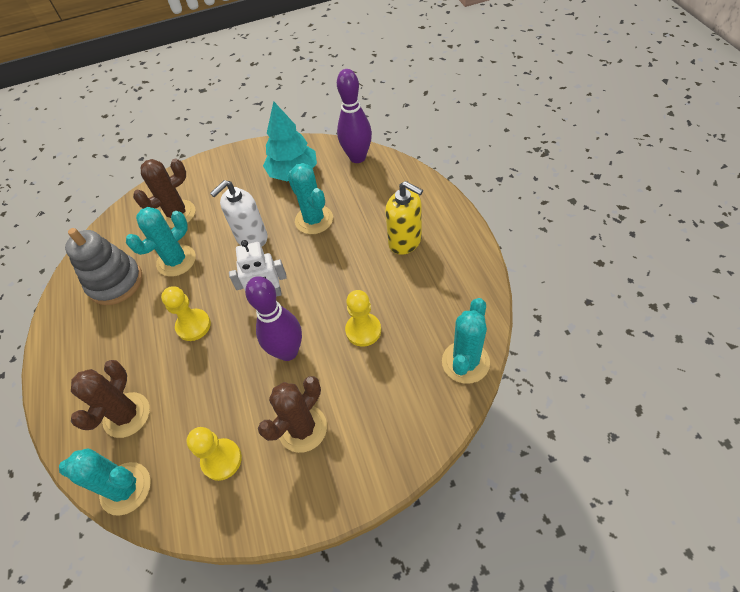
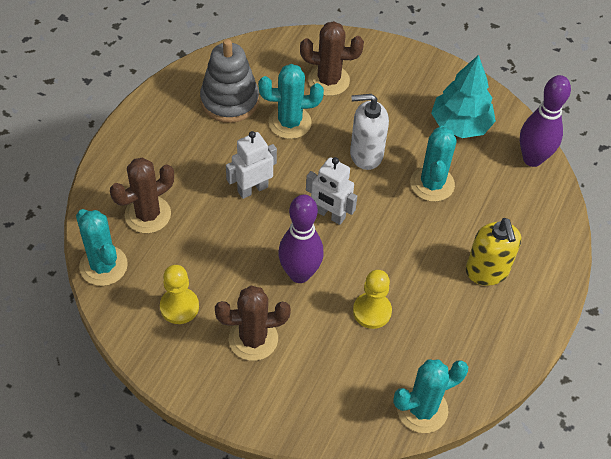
camera: 35 degrees right, 0 degrees up
yellow pawn [161,286,211,341] -> white robot [226,131,277,199]

